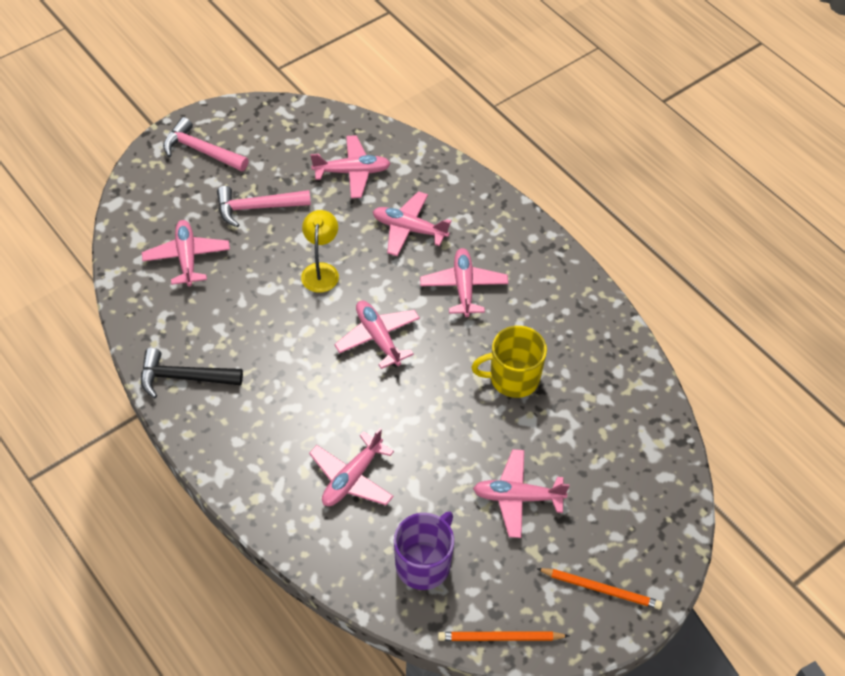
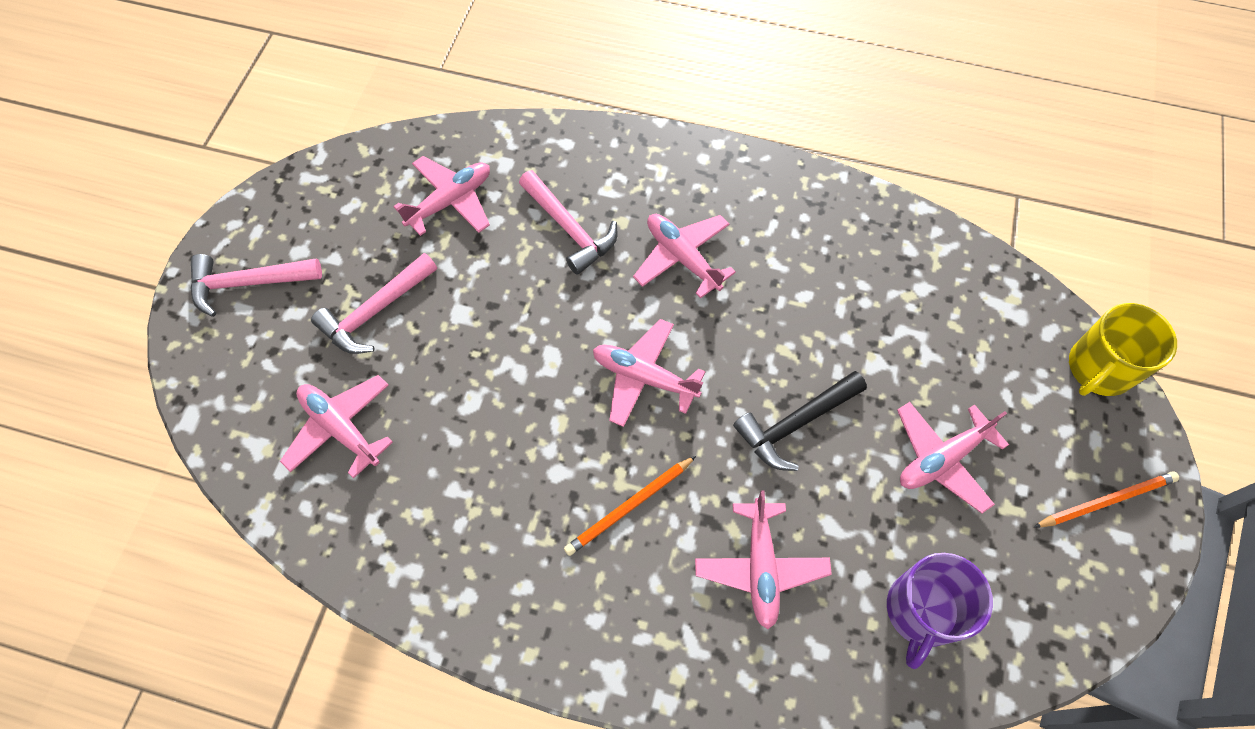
camera: 35 degrees left, 10 degrees up
black hammer [141,348,243,398] -> black hammer moved to [733,371,867,471]
yellow lamp [301,210,339,293] -> none
pink plane [373,191,452,256] -> pink hammer [519,170,617,275]
purple mug [394,512,454,590] -> purple mug turned 150 degrees counterclockwise [887,553,993,669]
orange pencil [438,631,569,641] -> orange pencil moved to [564,456,696,556]
yellow mug [472,326,547,398] -> yellow mug moved to [1069,303,1177,396]

